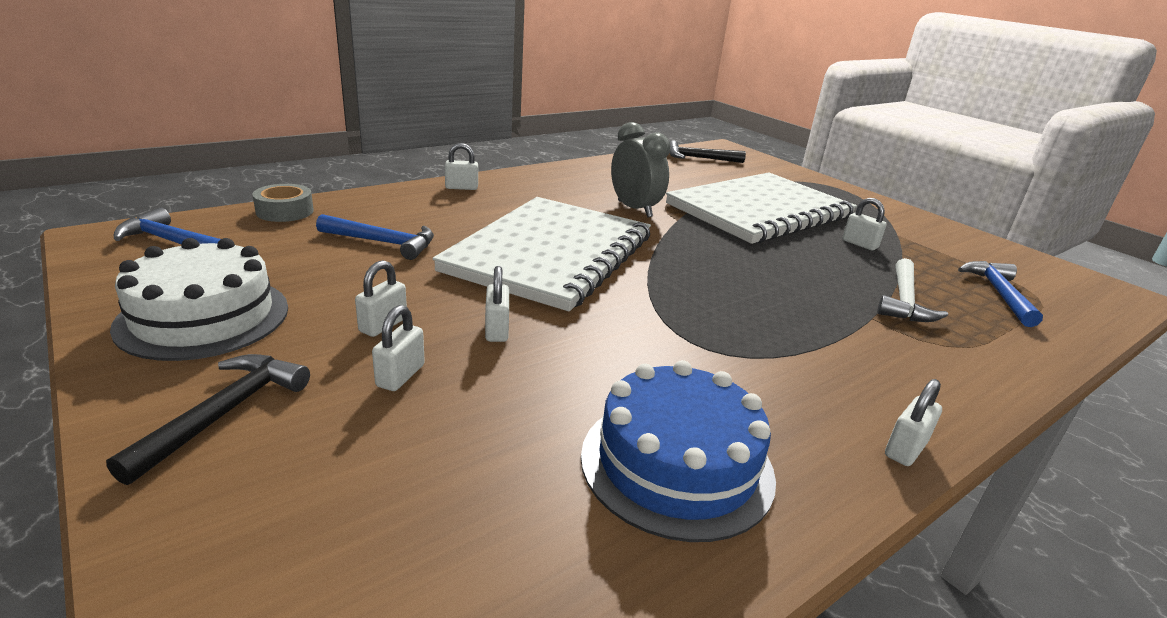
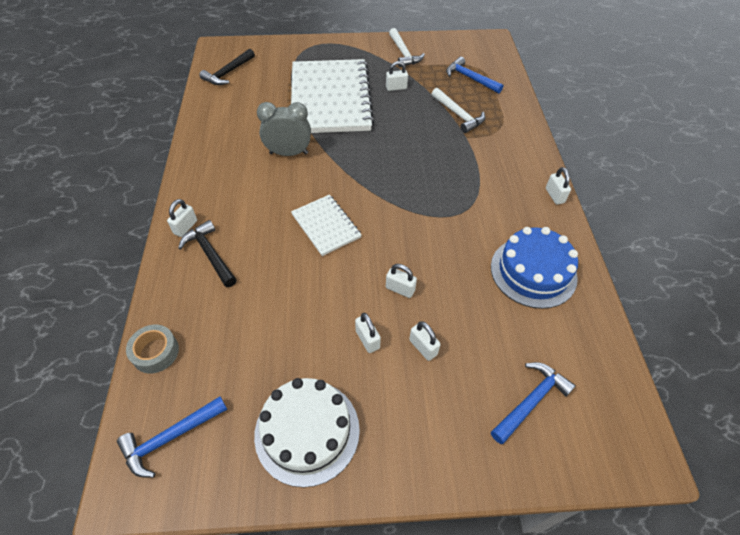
camera: 55 degrees left, 25 degrees up
black hammer [106,354,310,485] -> black hammer moved to [178,220,237,287]
blue hammer [316,214,434,260] -> blue hammer moved to [491,362,576,444]
white notebook [433,197,651,311] -> white notebook [291,195,362,256], size x0.48
none -> white hammer [389,28,425,67]

